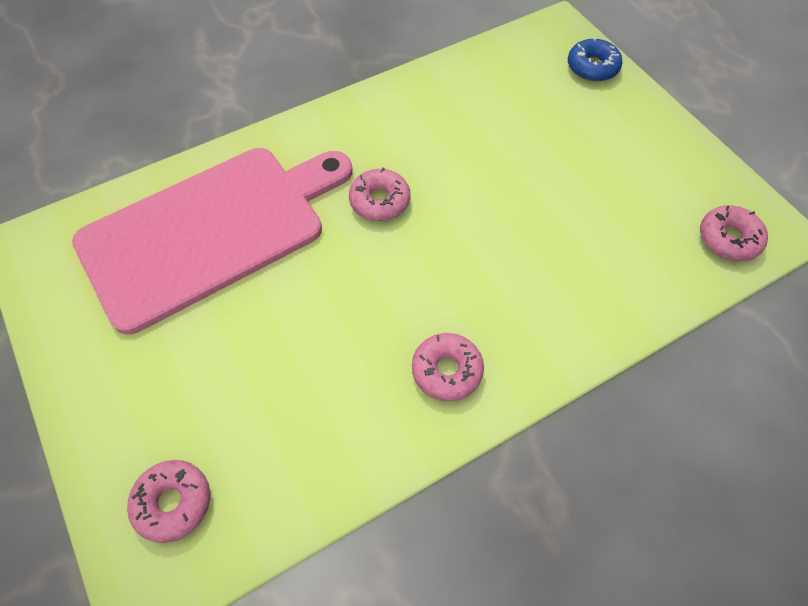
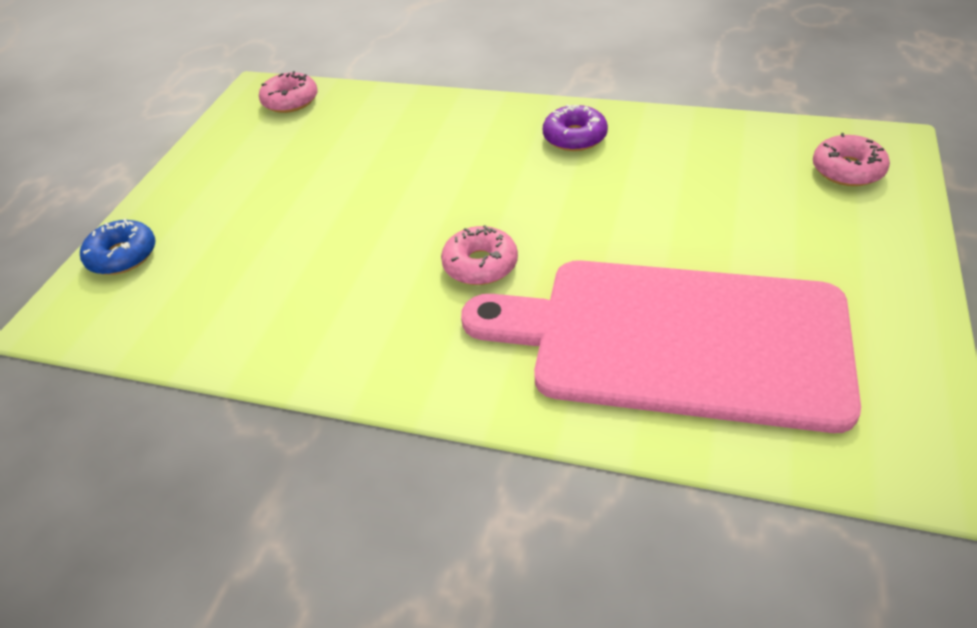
camera: 130 degrees left, 15 degrees down
pink donut [412,333,484,401] -> purple donut [543,105,608,151]

